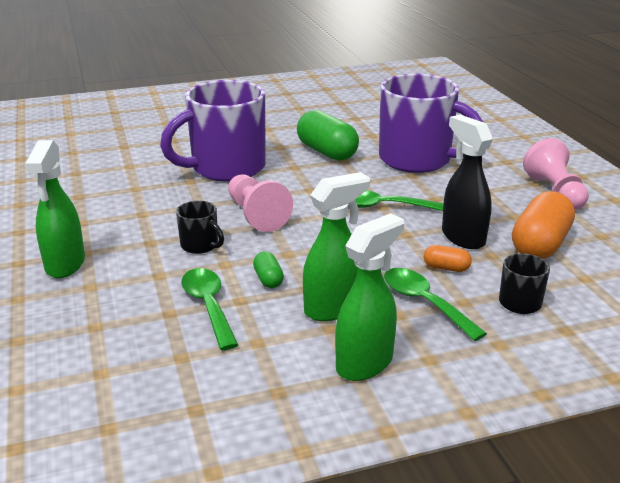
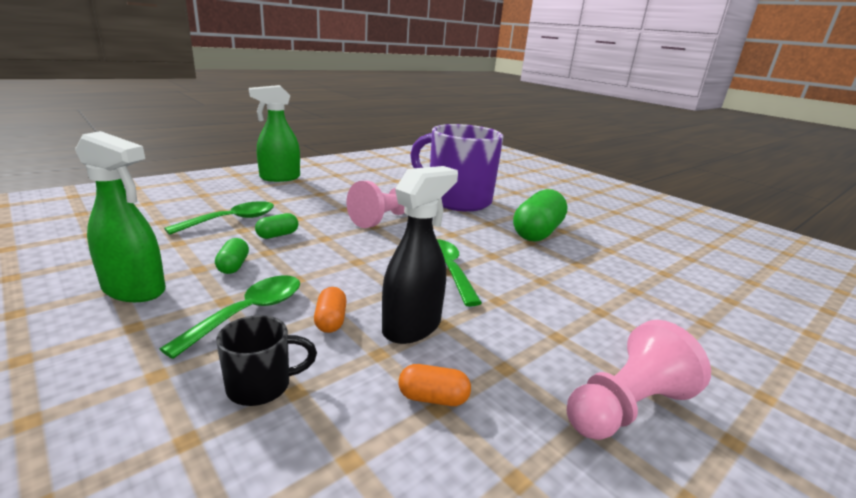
camera: 65 degrees right, 5 degrees down
black mug [176,201,224,254] -> none
green spray bottle [303,172,370,321] -> green capsule [215,238,249,274]
purple mug [379,73,484,173] -> none
orange capsule [512,191,575,259] -> orange capsule [399,364,471,406], size x0.47

